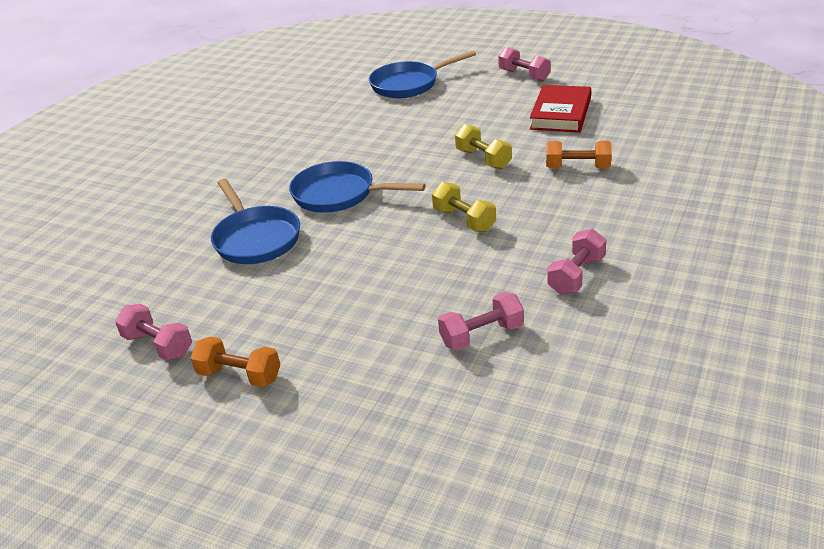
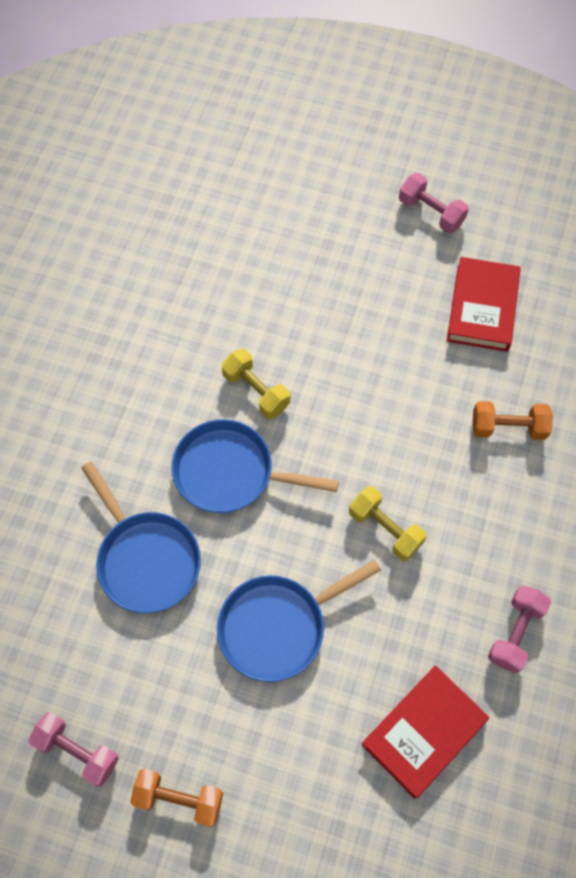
camera: 10 degrees left, 30 degrees up
blue pan [369,50,476,98] -> blue pan moved to [217,559,381,682]
pink dumbbell [438,292,524,351] -> red book [361,665,489,799]
yellow dumbbell [455,124,512,169] -> yellow dumbbell moved to [221,348,290,419]

